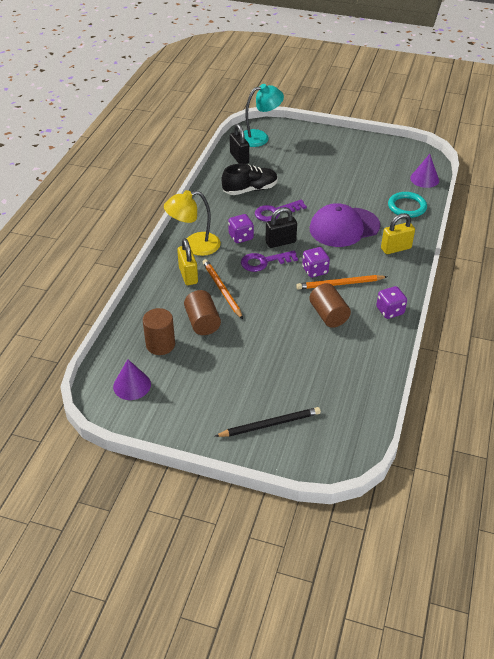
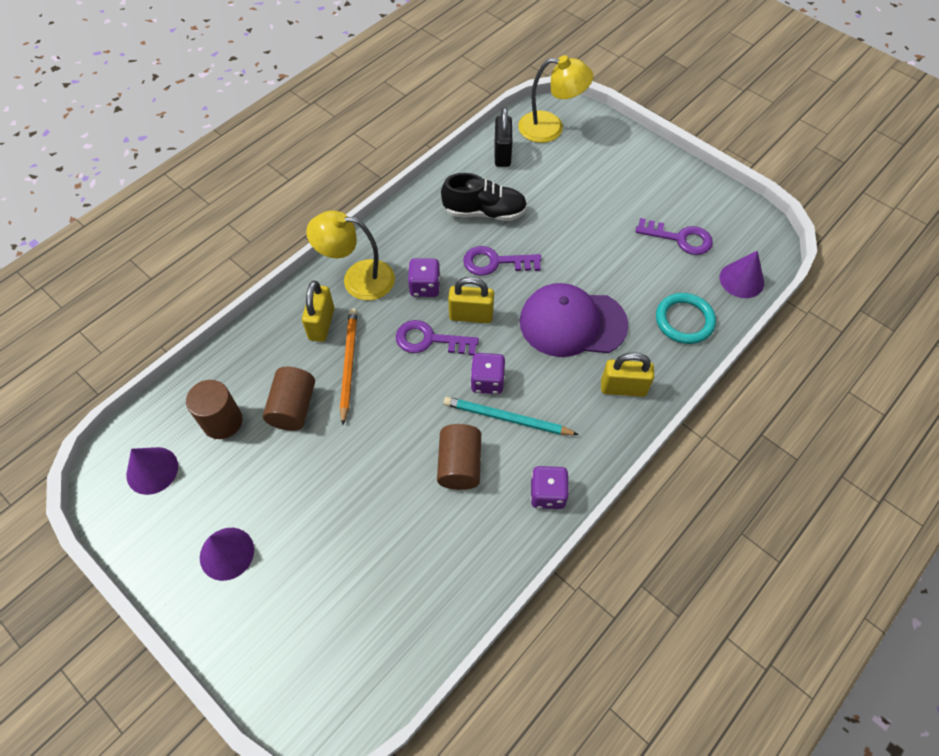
camera: 25 degrees right, 15 degrees up
black pencil [215,407,321,437] -> none
turquoise lamp [244,84,284,147] -> yellow lamp [518,55,594,143]
black padlock [265,207,297,248] -> yellow padlock [448,277,494,323]
orange pencil [296,275,387,290] -> turquoise pencil [444,397,579,435]
none -> purple cone [200,528,254,581]
none -> purple key [635,218,713,255]

